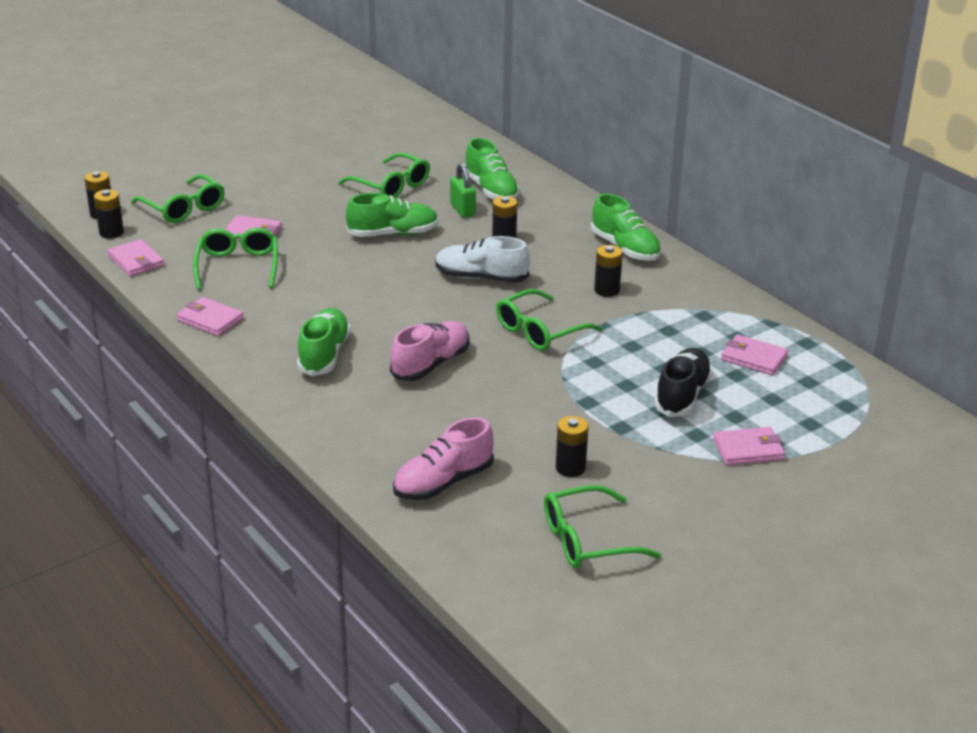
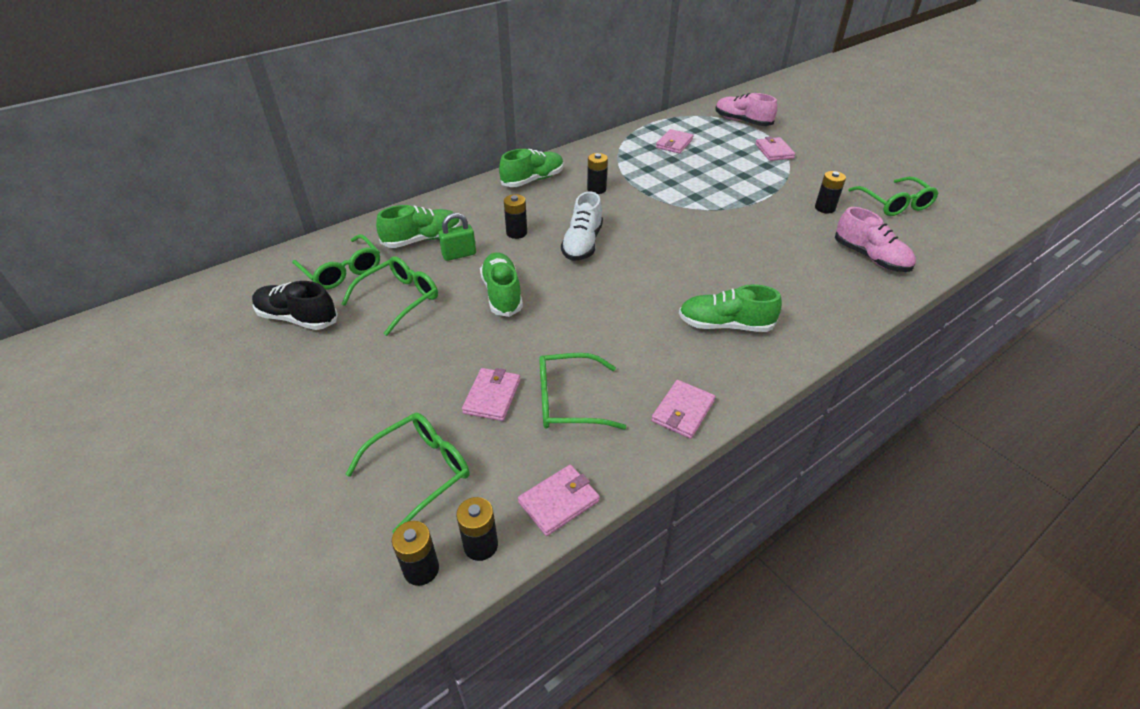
camera: 90 degrees left, 10 degrees up
pink shoe [390,321,470,381] -> pink shoe moved to [715,93,777,126]
green glasses [496,289,602,351] -> green glasses moved to [292,234,380,290]
black shoe [654,348,713,417] -> black shoe moved to [252,281,338,330]

